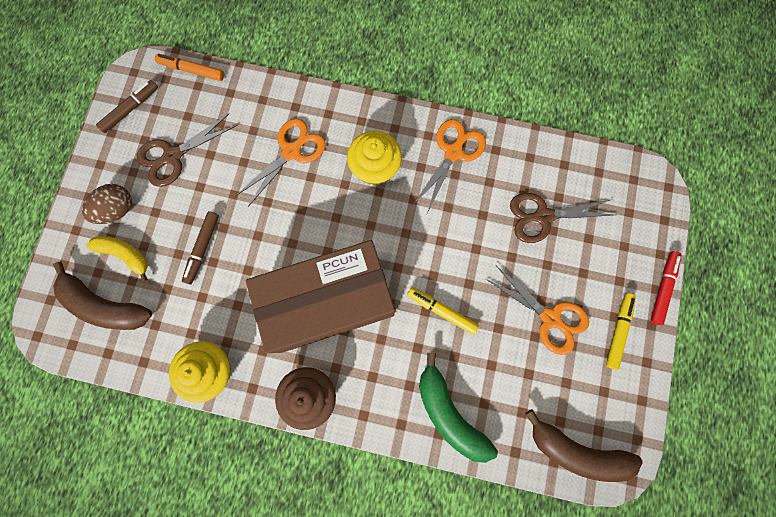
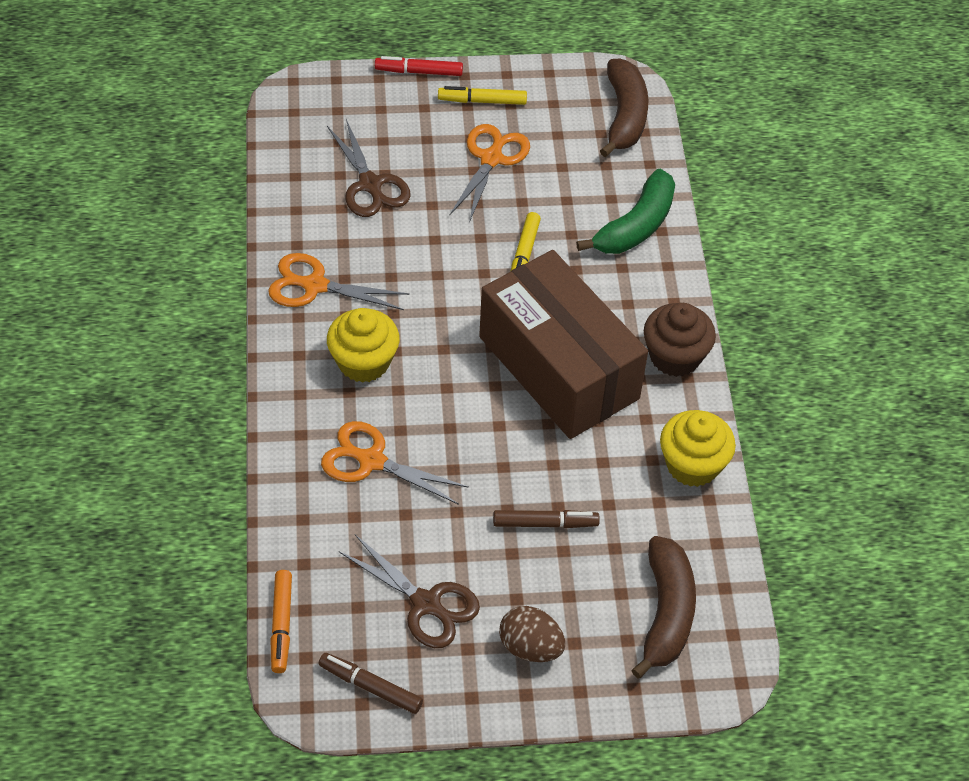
camera: 110 degrees left, 25 degrees down
yellow banana [86,236,148,283] -> none

